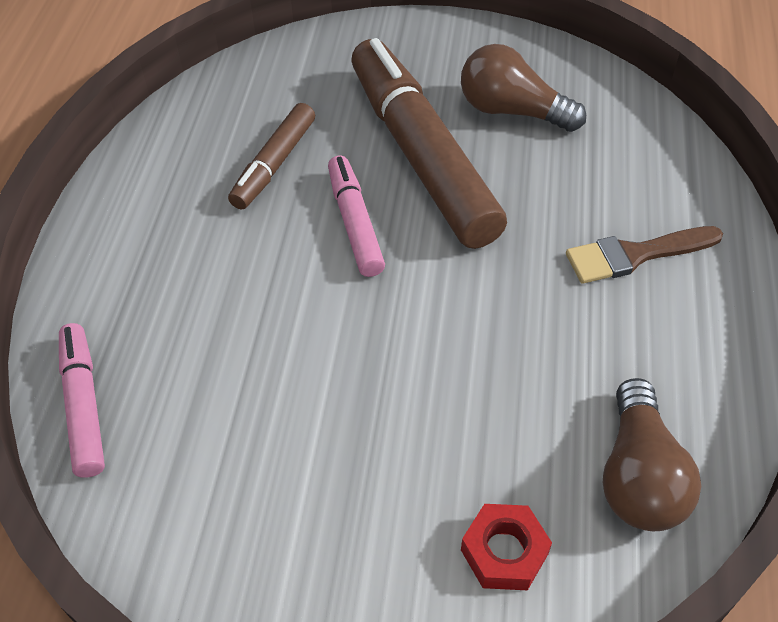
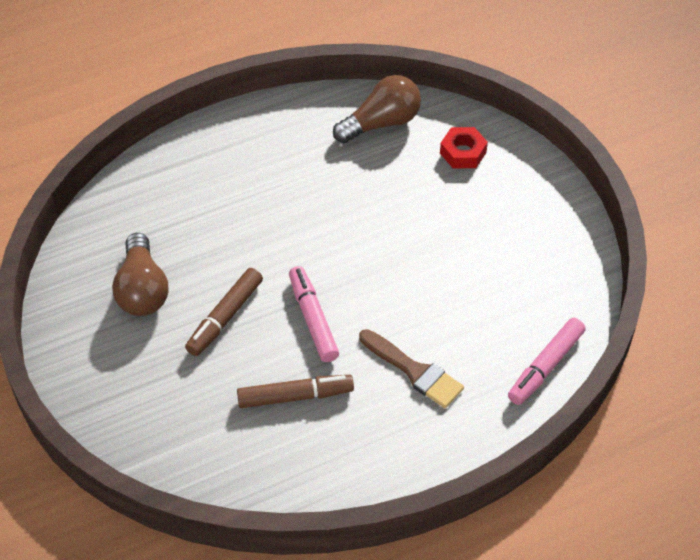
camera: 125 degrees left, 0 degrees up
pink marker [328,155,385,277] -> pink marker turned 120 degrees clockwise [289,266,339,362]
brown marker [352,38,507,249] -> brown marker [185,268,263,356], size x0.51
brown brush [566,226,723,284] -> brown brush moved to [359,329,464,408]

